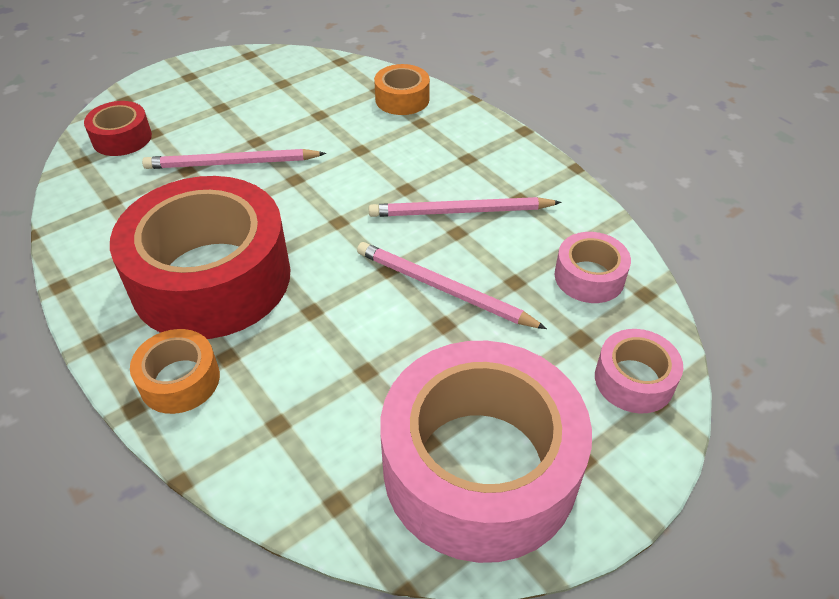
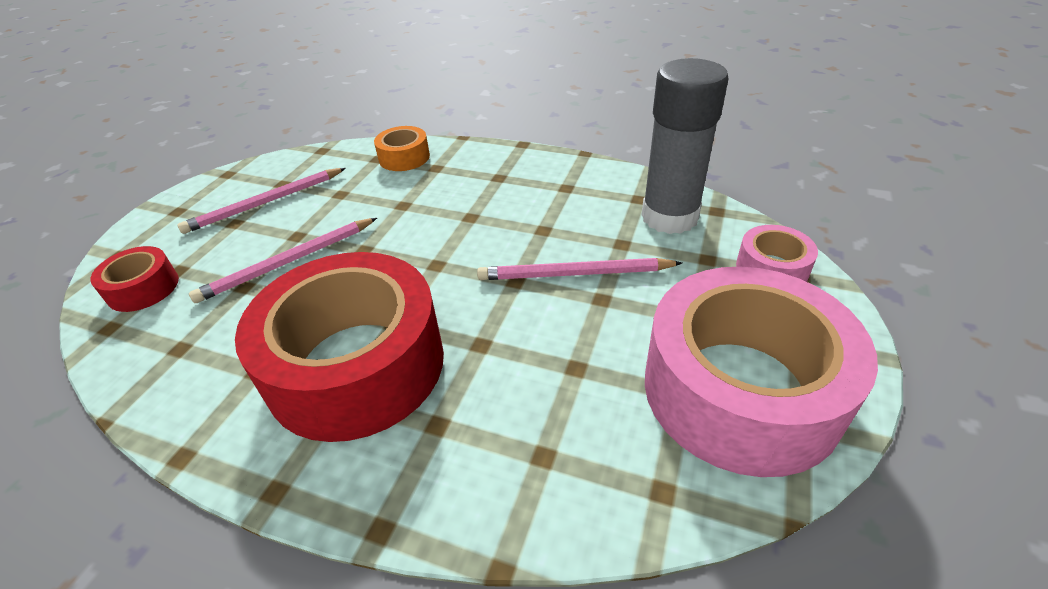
camera: 30 degrees left, 5 degrees down
orange tape [130,329,220,414] -> none
pink pencil [369,197,562,217] -> pink pencil moved to [177,168,346,234]
pink tape [555,232,631,303] -> grey glue stick [642,58,729,234]

